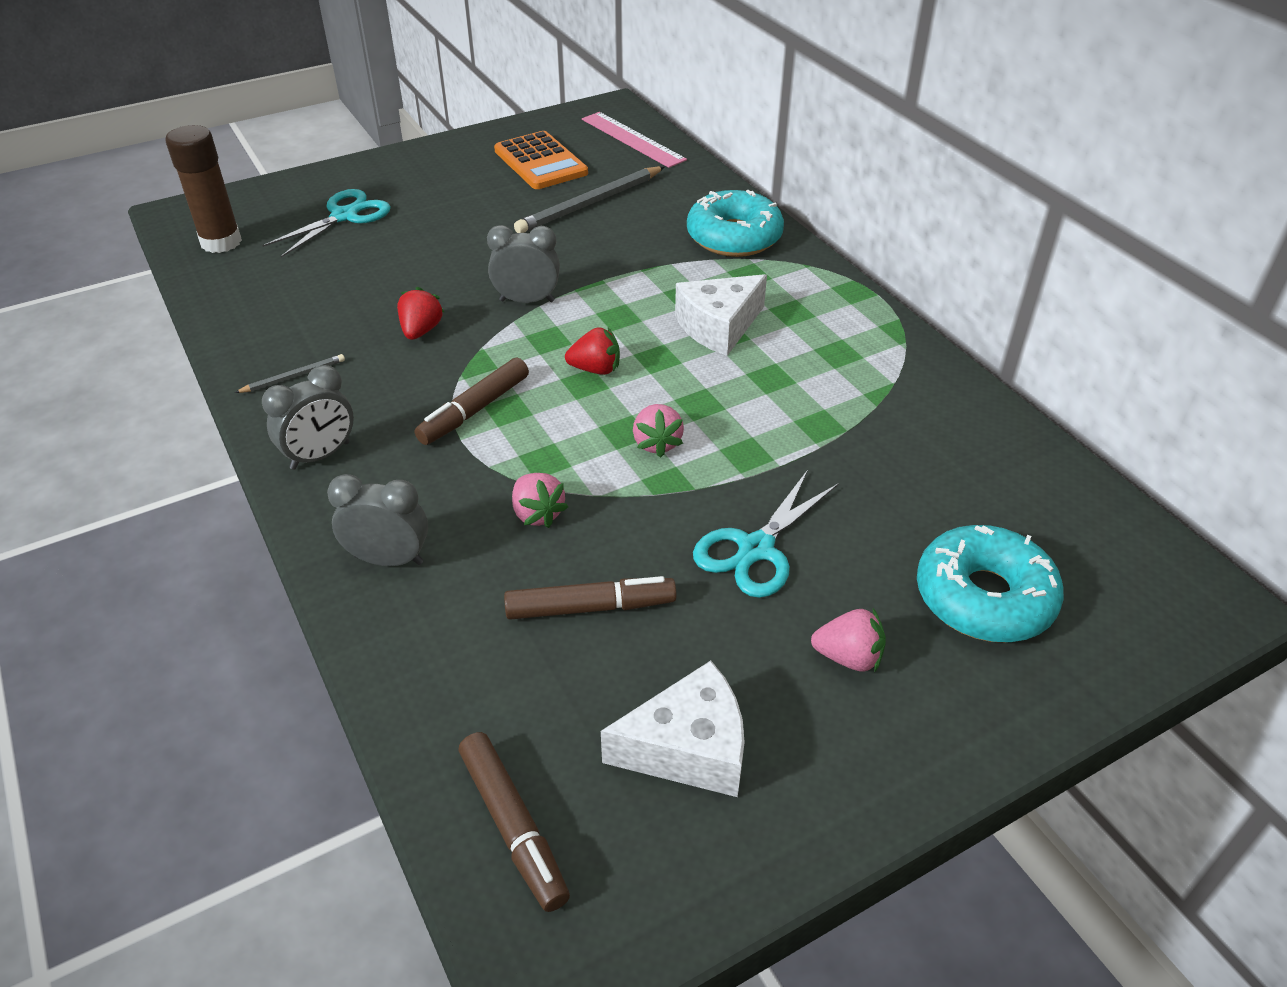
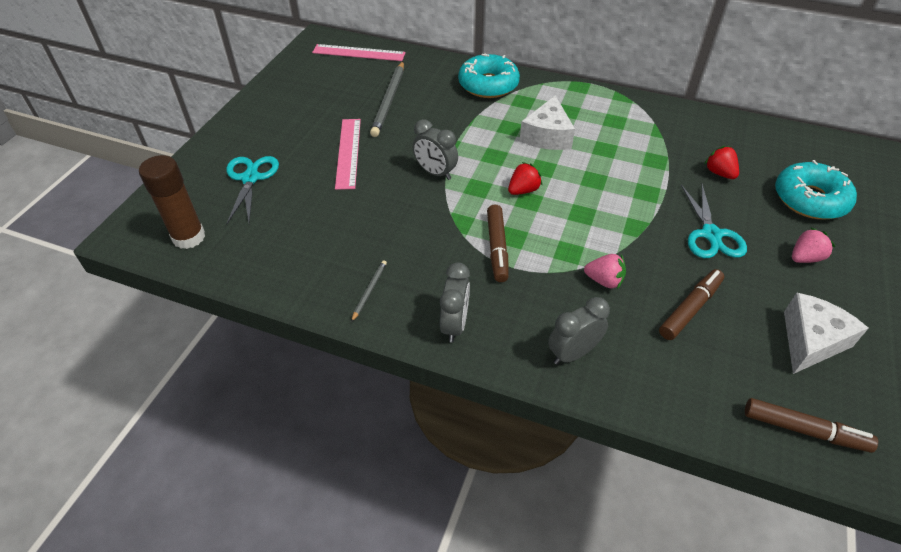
camera: 40 degrees left, 5 degrees up
red strawberry [397,287,444,340] -> red strawberry moved to [704,146,739,179]
grey clock [487,225,560,303] -> grey clock turned 105 degrees counterclockwise [413,119,458,180]
orange calculator [494,131,588,189] -> none
pink strawberry [633,404,684,458] -> none
none -> pink ruler [335,119,361,190]

